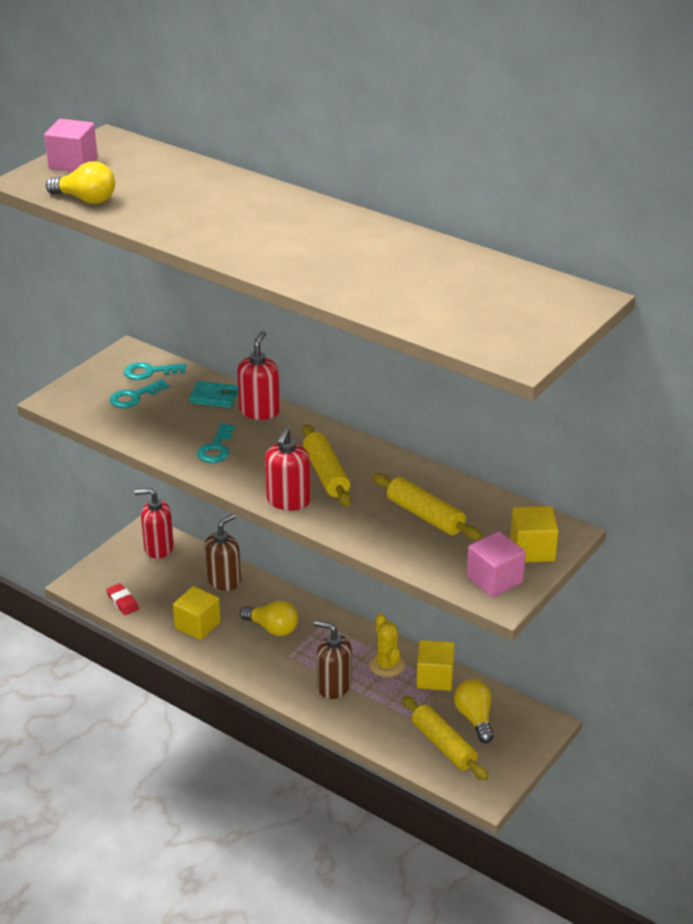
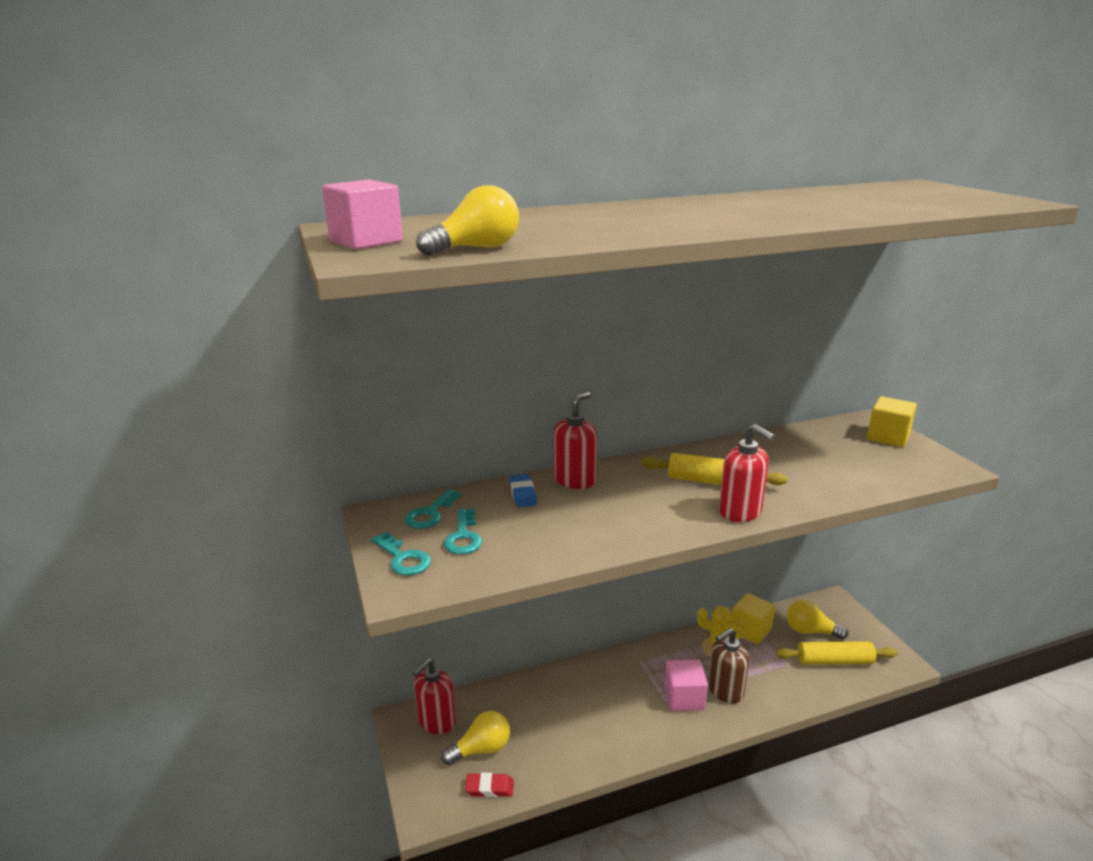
camera: 55 degrees left, 10 degrees down
yellow cube [173,586,221,640] -> none
turquoise wallet [189,381,238,408] -> blue eraser [509,474,537,507]
turquoise key [197,423,235,463] -> turquoise key moved to [371,532,431,575]
brown soap dispenser [204,514,241,591] -> none
red soap dispenser [237,331,280,420] -> red soap dispenser turned 75 degrees clockwise [553,392,597,489]
yellow light bulb [240,600,298,636] -> yellow light bulb moved to [441,711,510,765]
yellow rolling pin [372,473,482,540] -> none
pink cube [466,531,526,597] -> pink cube moved to [664,660,708,711]

